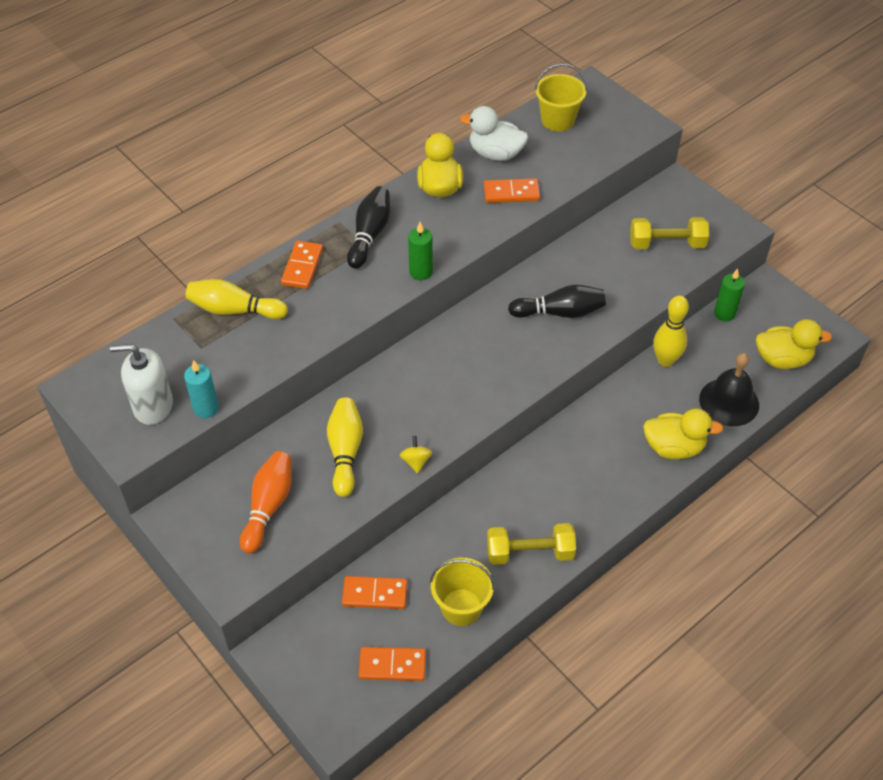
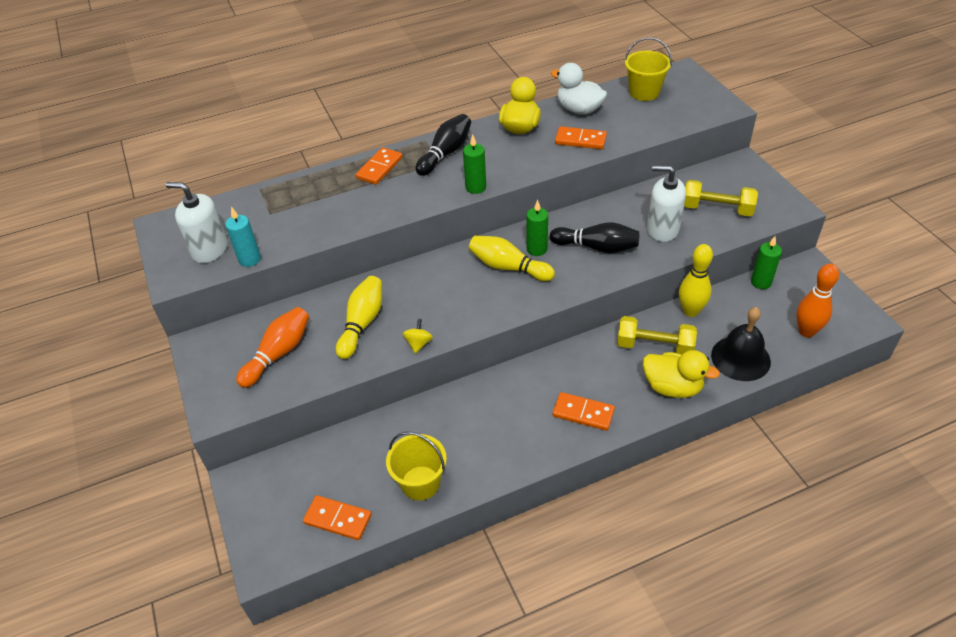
camera: 20 degrees right, 5 degrees down
yellow bowling pin [186,279,288,319] -> yellow bowling pin moved to [469,236,555,281]
orange domino [342,576,407,609] -> orange domino moved to [553,392,615,431]
yellow dumbbell [487,523,576,565] -> yellow dumbbell moved to [617,316,697,355]
yellow duck [756,319,832,369] -> orange bowling pin [796,264,839,337]
none -> green candle [527,200,548,256]
none -> white soap dispenser [647,166,686,242]

